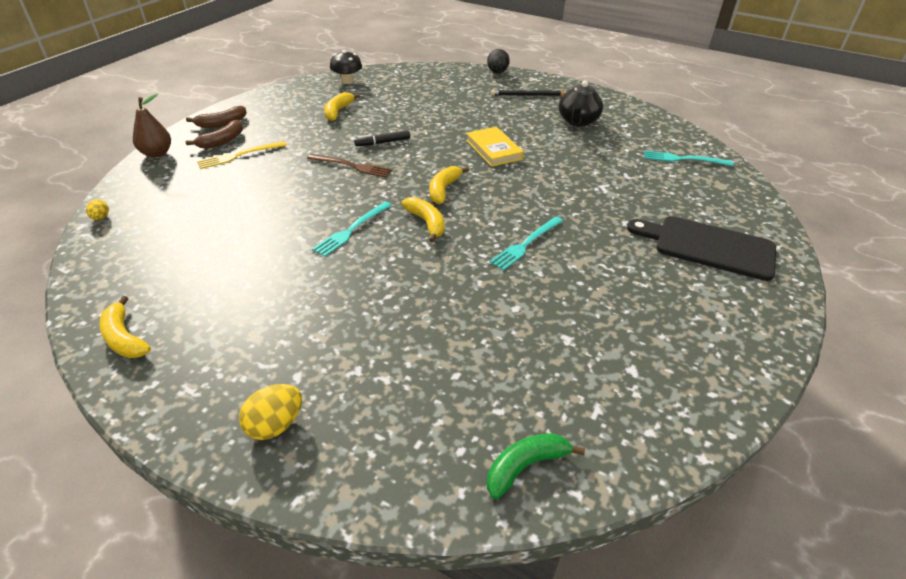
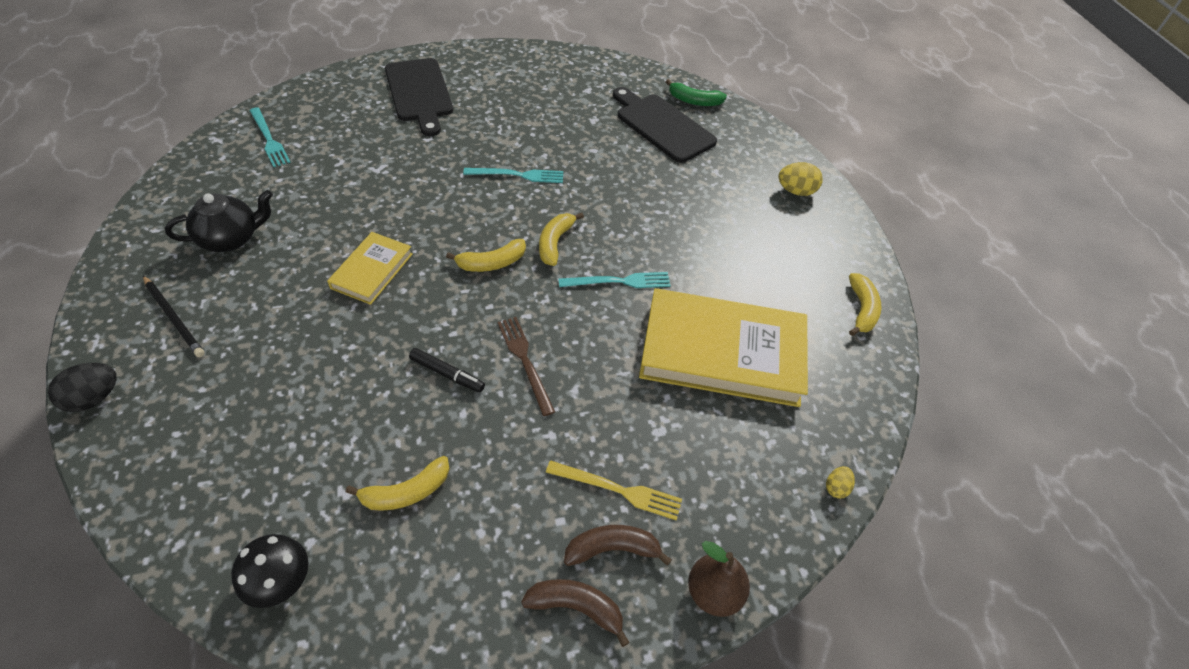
camera: 135 degrees left, 10 degrees up
none -> black cutting board [613,87,717,163]
none -> yellow book [639,288,808,407]

